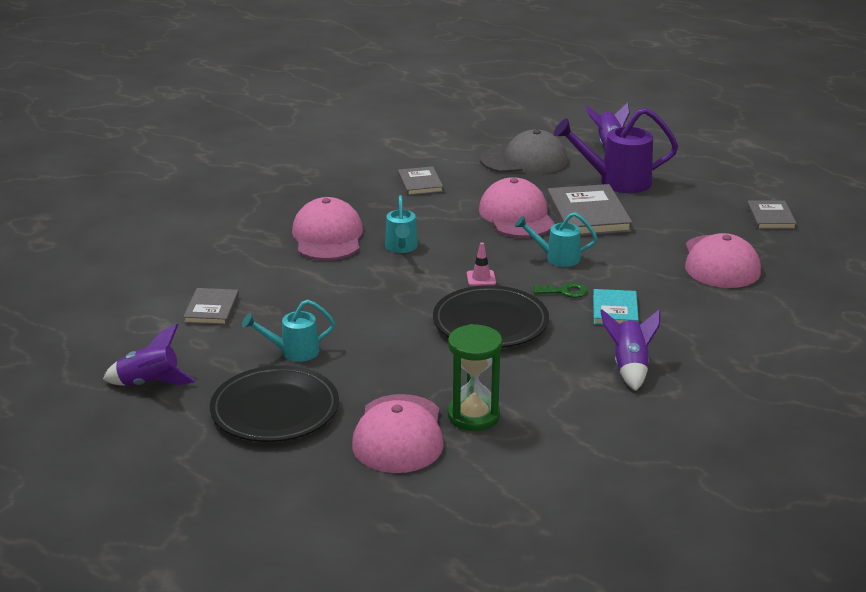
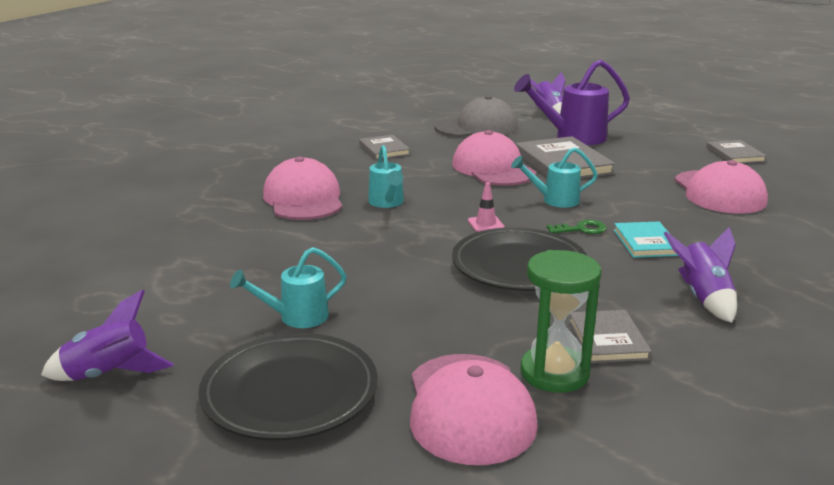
camera: 10 degrees left, 5 degrees down
grey book [183,288,239,325] -> grey book moved to [569,310,652,363]

